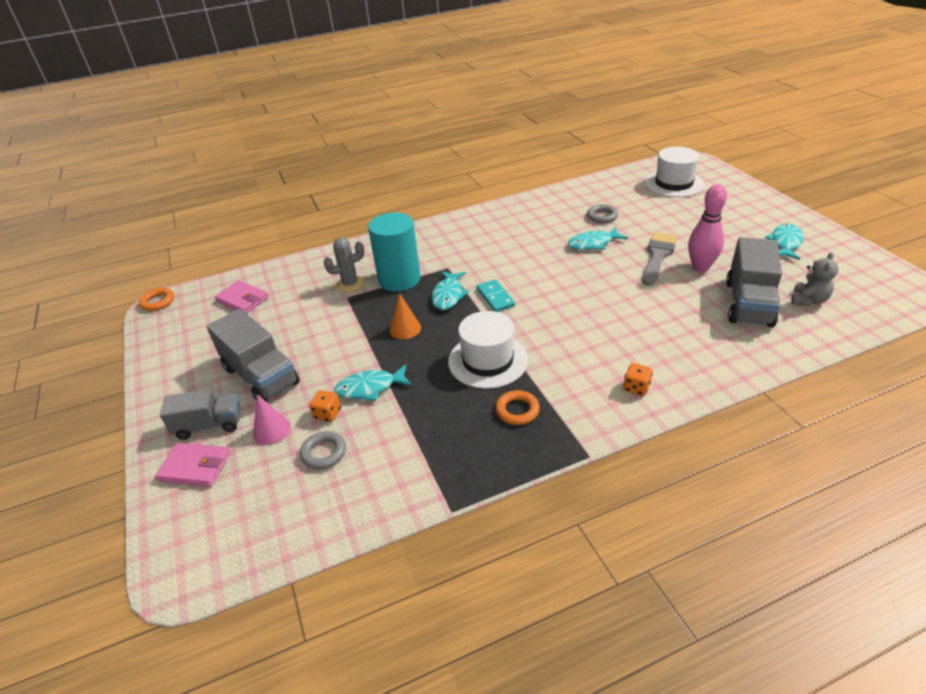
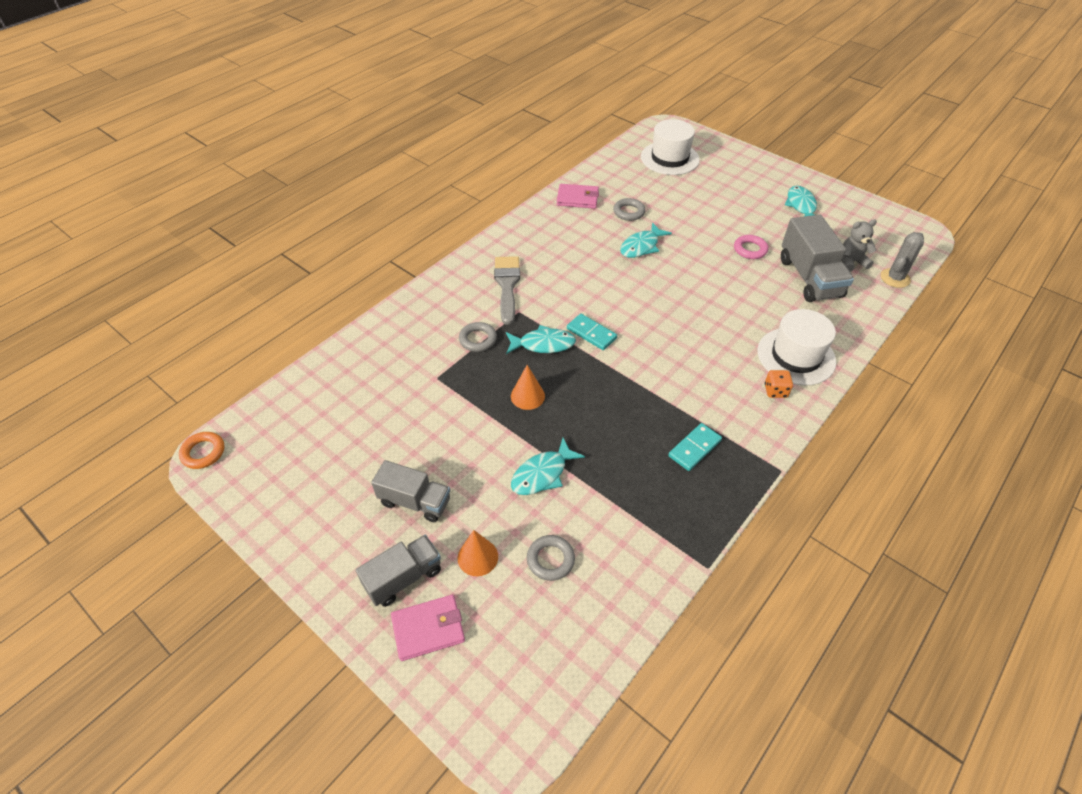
camera: 30 degrees left, 10 degrees up
grey truck [207,309,300,402] -> grey truck [371,460,450,522], size x0.65
pink wallet [215,280,269,313] -> pink wallet moved to [557,184,599,209]
pink cone [253,394,291,445] -> orange cone [458,530,498,576]
orange dice [309,390,341,422] -> none
grey cactus [324,237,364,292] -> grey cactus moved to [881,232,924,288]
turquoise cylinder [368,212,421,291] -> grey ring [459,322,497,352]
turquoise fish [431,271,469,310] -> turquoise fish turned 75 degrees counterclockwise [506,325,576,354]
white hat [448,311,528,389] -> white hat moved to [757,309,836,385]
orange ring [496,390,540,425] -> turquoise domino [668,423,722,471]
grey brush [642,232,678,286] -> grey brush moved to [494,256,520,325]
pink bowling pin [688,184,727,272] -> pink ring [734,235,768,259]
grey teddy bear [791,252,838,306] -> grey teddy bear turned 105 degrees counterclockwise [842,219,877,272]

